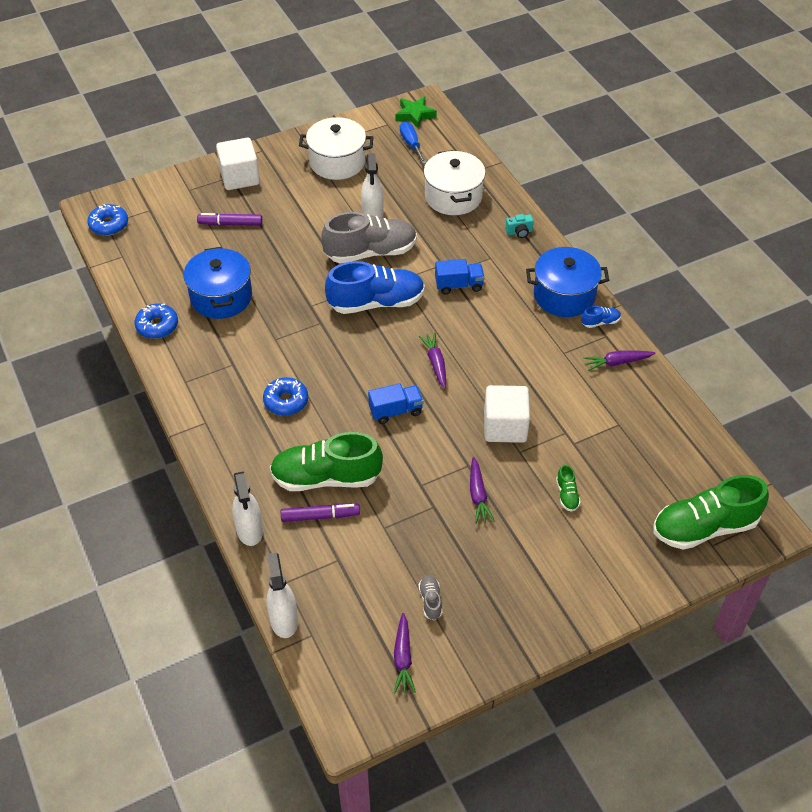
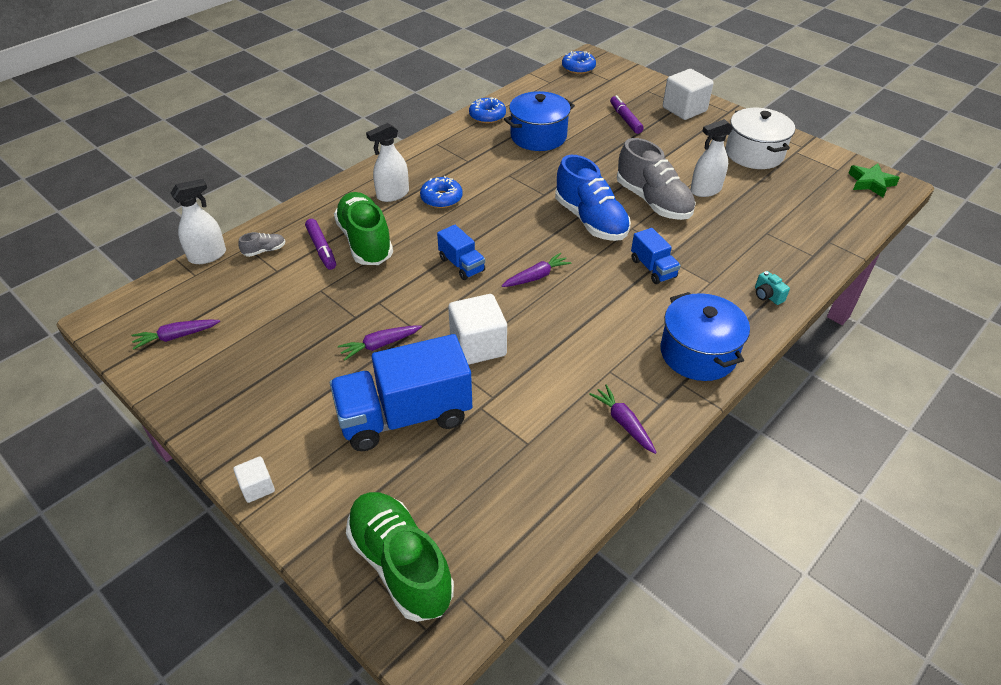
camera: 70 degrees right, 5 degrees down
white spray bottle [232,471,263,546] -> white spray bottle moved to [366,123,409,202]
blue screwdriver [400,122,427,164] -> none
grey shoe [419,575,442,620] -> grey shoe moved to [238,232,285,257]
white pot [424,150,486,215] -> none
green shoe [556,464,581,512] -> blue truck [330,334,472,451]
blue shoe [582,306,621,328] -> none
none -> white cube [233,456,275,503]

